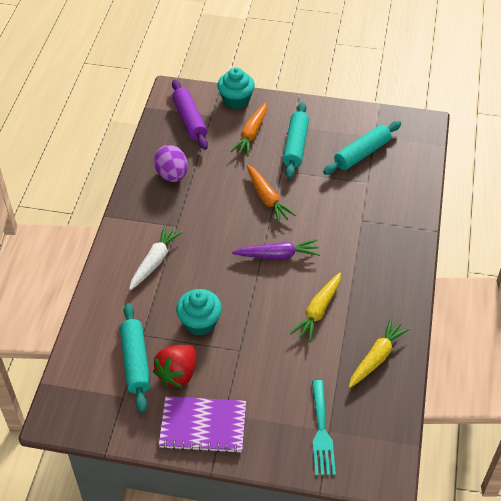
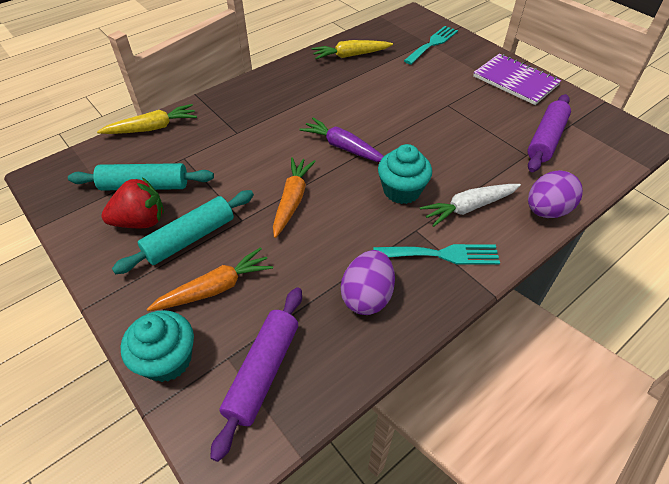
camera: 140 degrees left, 0 degrees up
turquoise rolling pin [120,303,151,413] -> purple rolling pin [527,94,571,172]
red strawberry [153,345,196,388] -> red strawberry moved to [101,177,164,228]
turquoise cupcake [176,289,222,336] -> turquoise cupcake moved to [378,144,432,204]
yellow carrot [290,272,341,343] -> yellow carrot moved to [97,104,197,134]
none -> turquoise fork [373,244,500,265]
none -> purple egg [528,170,583,218]

